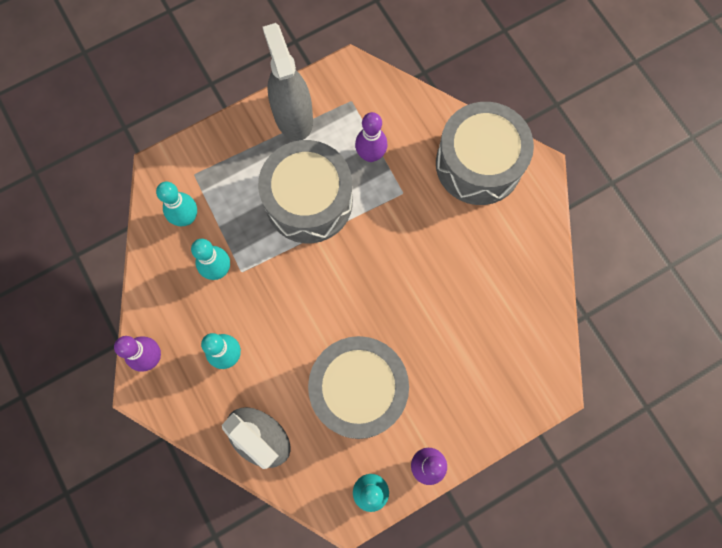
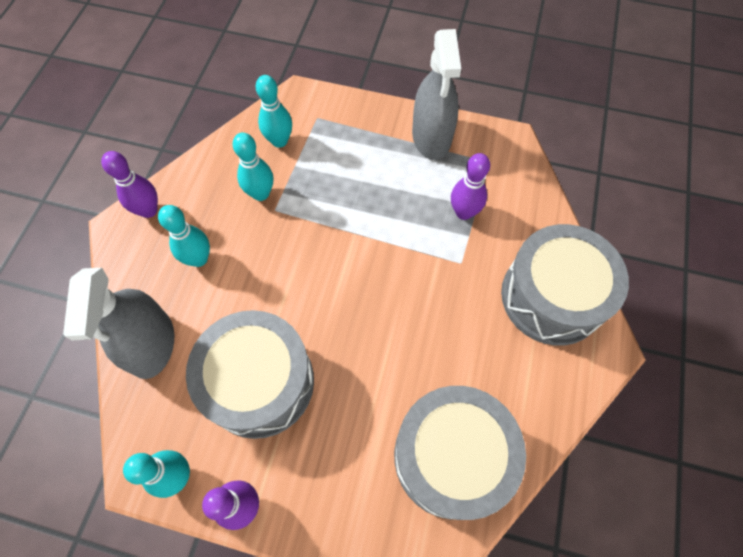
camera: 45 degrees right, 10 degrees down
grey drum [258,140,353,243] -> grey drum moved to [394,386,526,520]
grey spray bottle [263,23,313,141] -> grey spray bottle turned 150 degrees clockwise [412,29,461,160]

